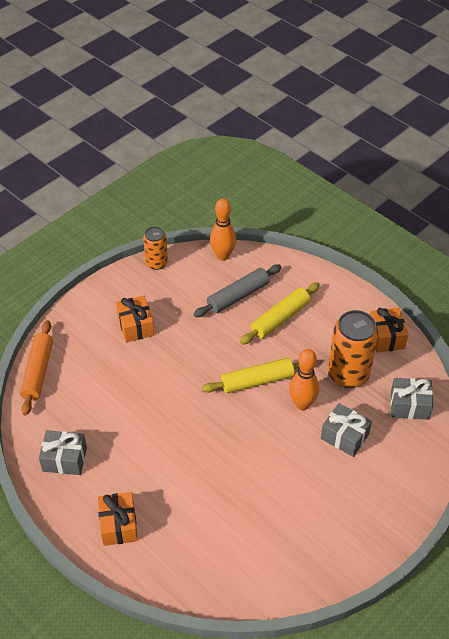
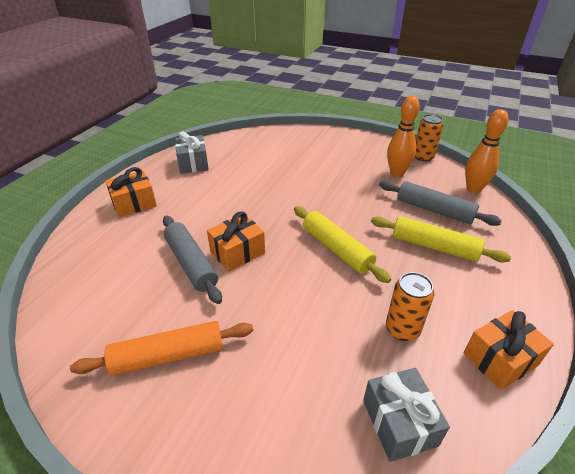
camera: 70 degrees right, 10 degrees down
orange rolling pin [20,320,53,416] -> orange rolling pin moved to [70,321,253,376]
orange gift [116,296,154,342] -> orange gift moved to [207,211,265,272]
orange bowling pin [289,349,319,410] -> orange bowling pin moved to [387,96,420,177]
grey gift [321,403,372,457] -> none
orange can [328,310,378,388] -> orange can [386,272,434,341], size x0.59
none -> grey rolling pin [163,216,222,304]

